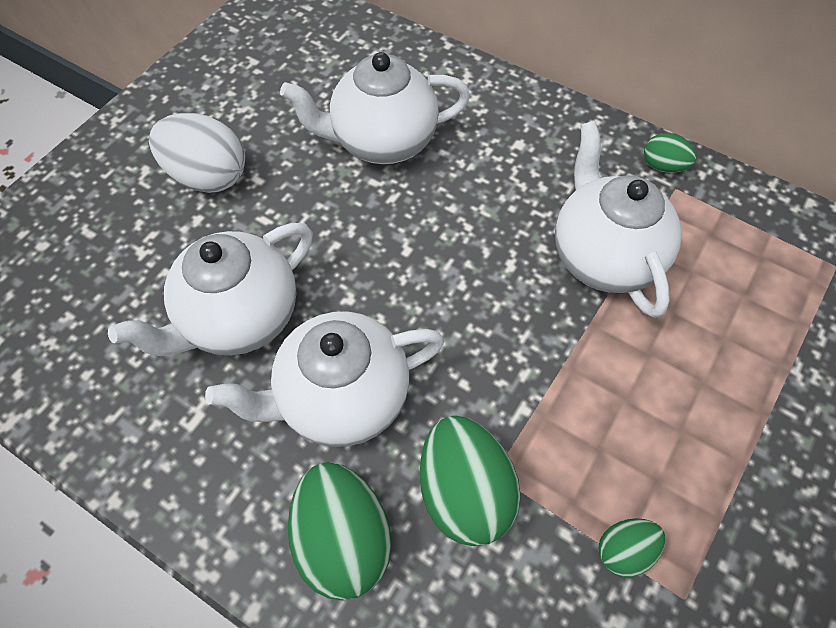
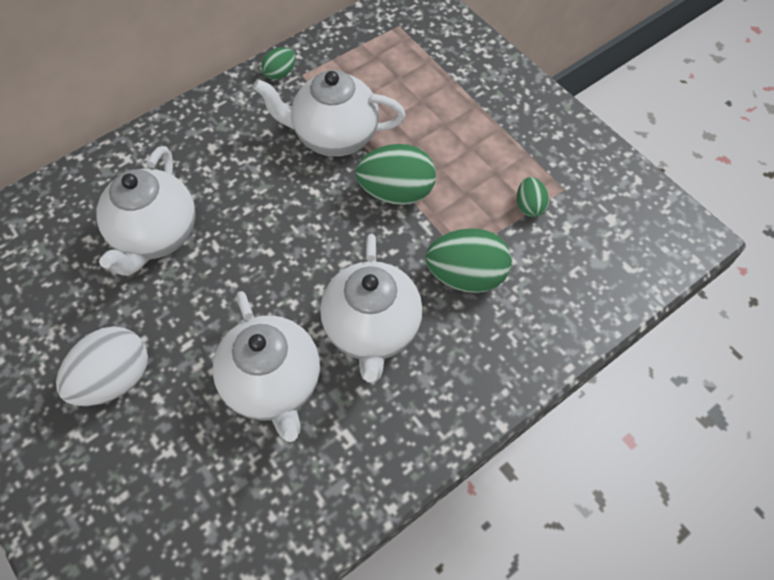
camera: 70 degrees left, 0 degrees up
green egg [288,462,392,600] -> green egg moved to [355,144,436,205]

